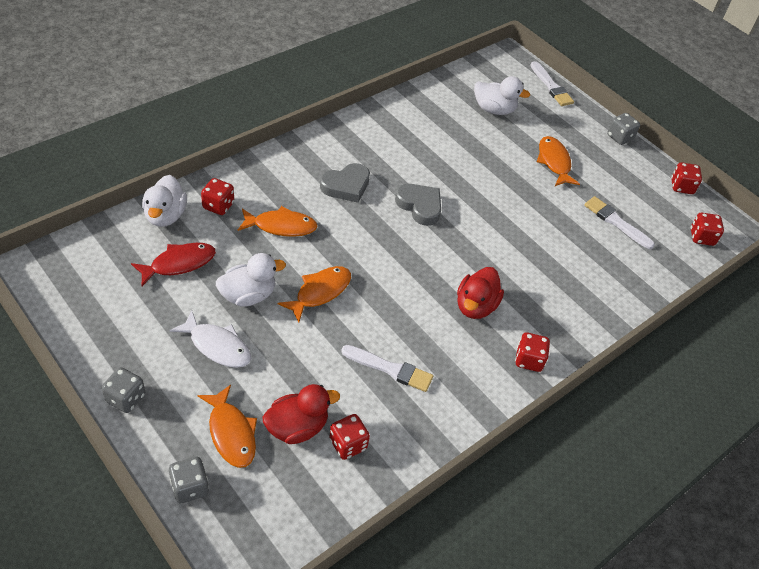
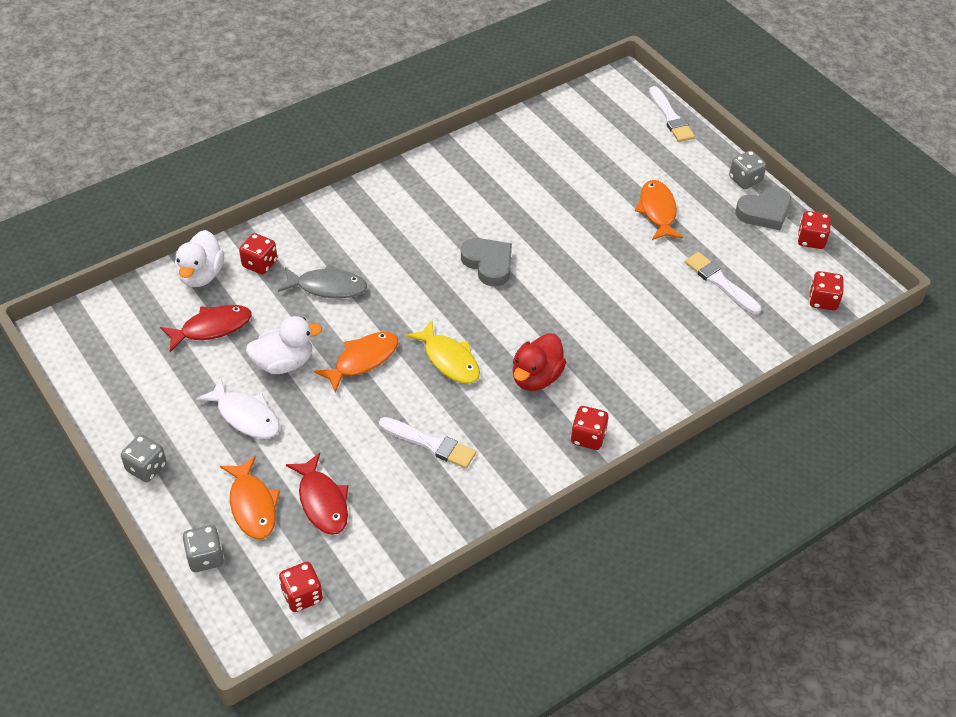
camera: 10 degrees right, 0 degrees up
orange fish [238,206,318,237] -> grey fish [278,264,367,299]
red duck [263,384,340,444] -> red fish [286,453,349,535]
grey heart [320,163,370,203] -> grey heart moved to [736,187,791,230]
red dice [329,414,370,460] -> red dice moved to [279,562,323,612]
white duck [474,76,530,115] -> none
none -> yellow fish [406,320,480,384]

